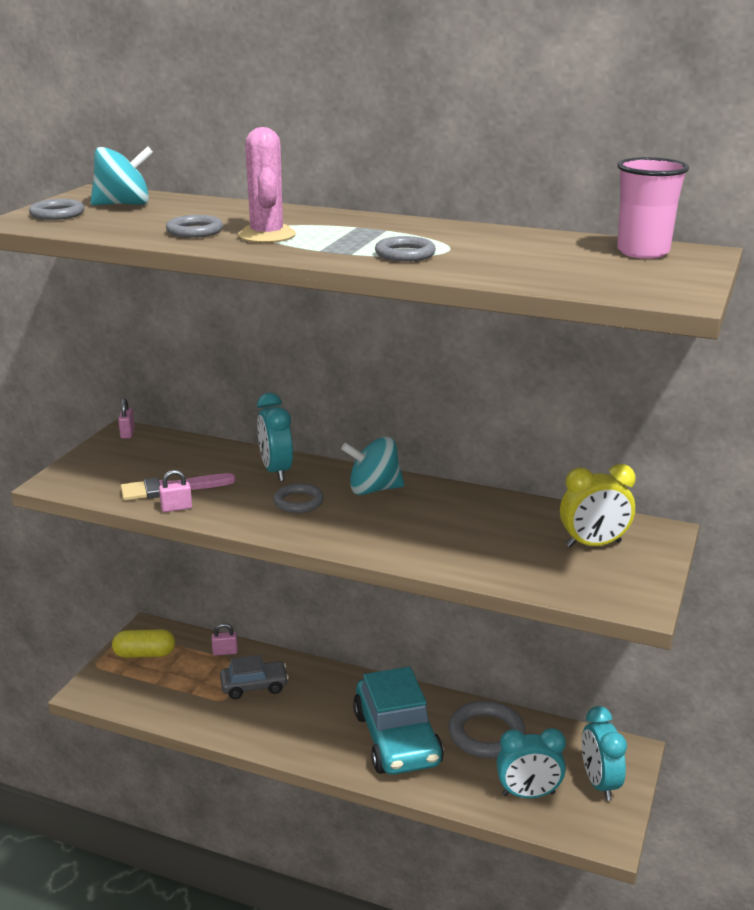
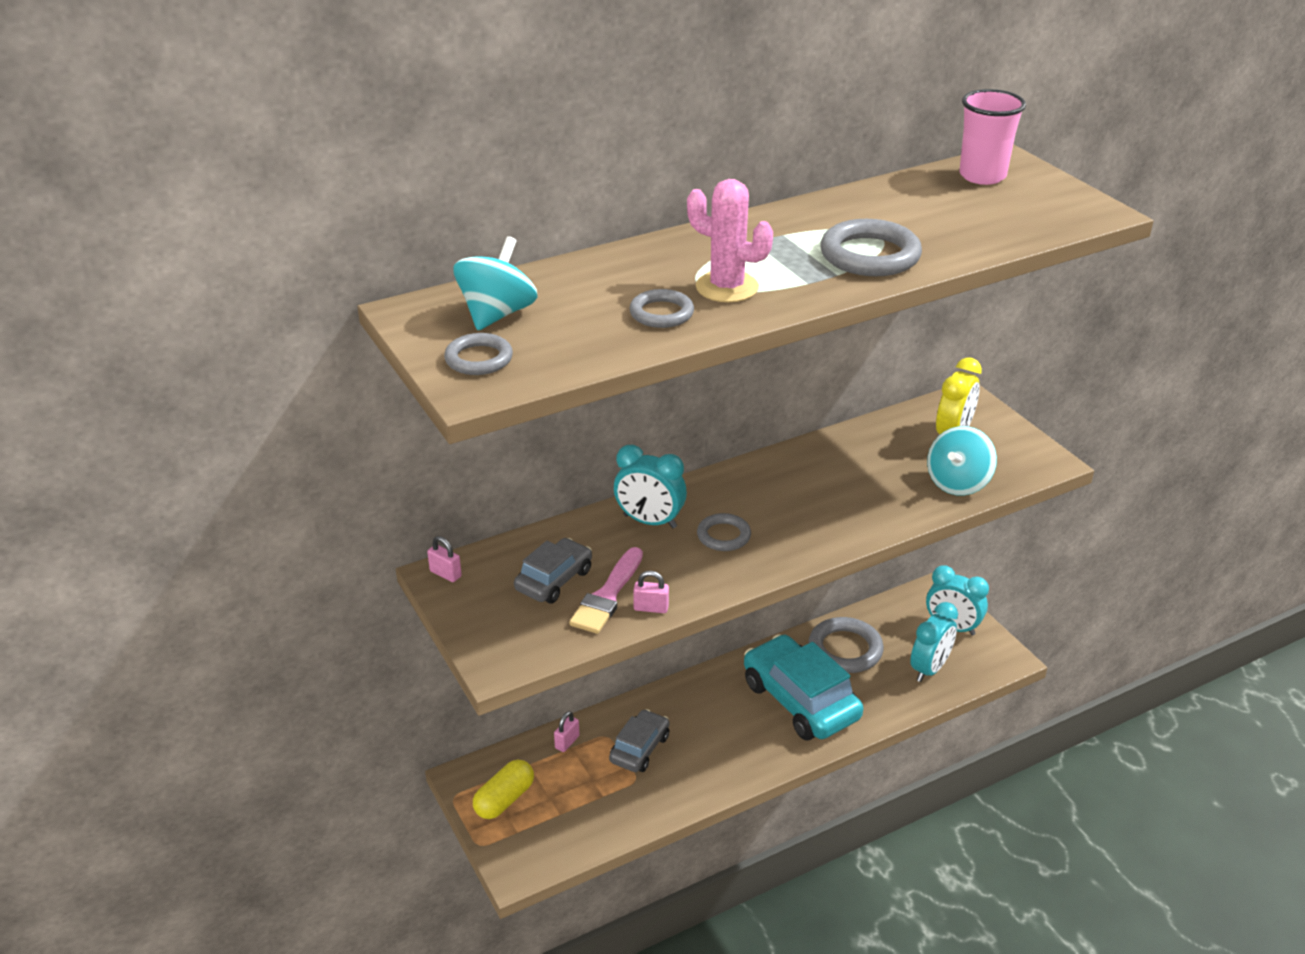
camera: 50 degrees left, 10 degrees up
pink padlock [159,470,192,512] -> pink padlock turned 75 degrees clockwise [633,571,669,613]
turquoise spinning top [341,437,404,495] -> turquoise spinning top moved to [927,426,997,496]
turquoise car [353,667,444,775] -> turquoise car turned 150 degrees counterclockwise [744,634,863,740]
grey ring [375,236,436,262] -> grey ring [820,219,922,276], size x1.66
none -> grey car [514,538,592,604]

